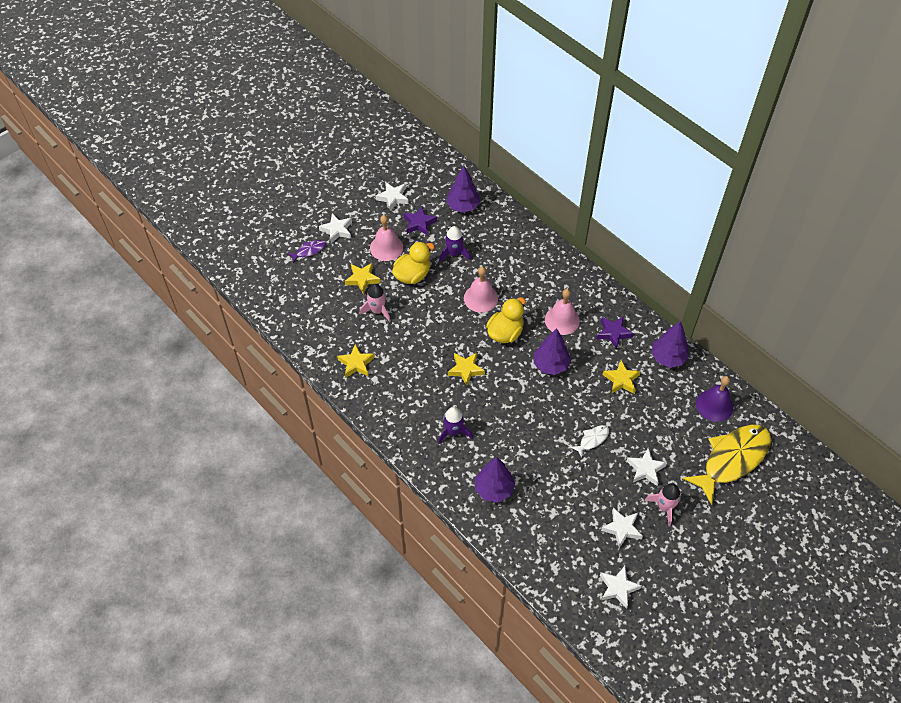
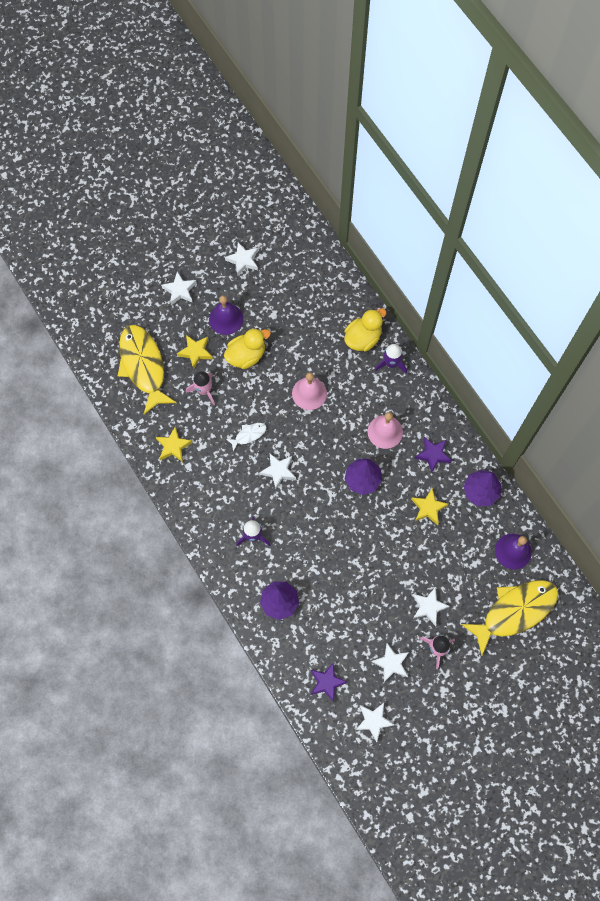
camera: 10 degrees right, 15 degrees up
purple fish [287,240,326,263] -> none
pink bell [370,215,403,261] -> purple bell [209,295,243,335]
purple star [404,206,437,236] -> purple star moved to [310,663,348,702]
purple rocket [439,226,471,262] -> purple rocket moved to [375,344,407,374]
purple tree [446,166,480,212] -> none
yellow star [448,353,485,386] -> white star [259,454,296,489]
yellow duck [486,297,526,343] -> yellow duck moved to [344,308,387,352]
white fish [571,425,609,458] -> white fish moved to [226,423,266,451]
none -> yellow fish [118,325,177,415]

